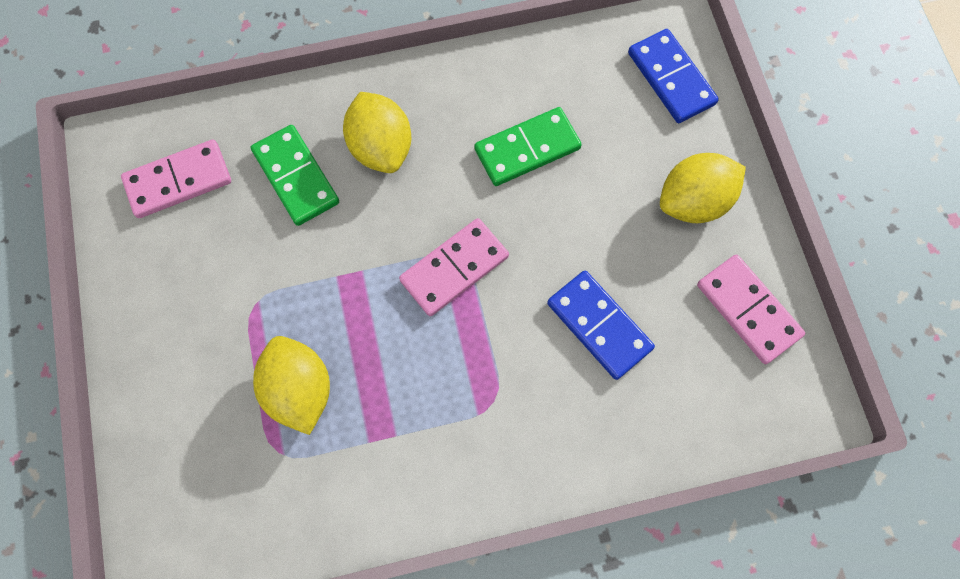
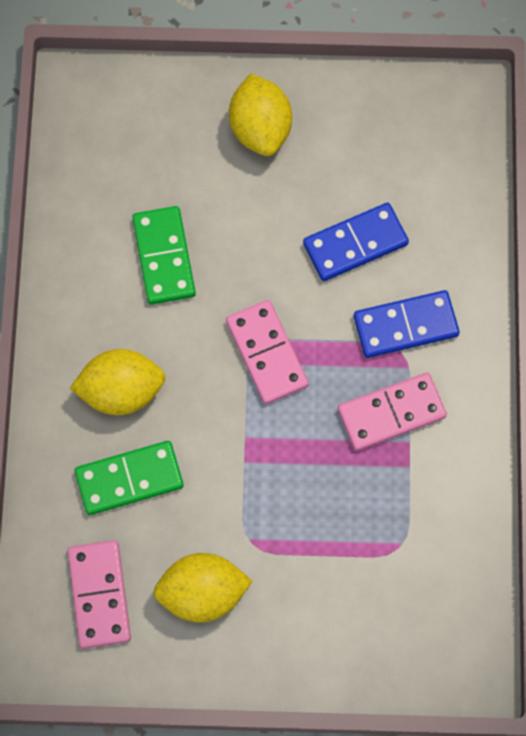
camera: 75 degrees left, 0 degrees up
yellow lemon [253,336,330,435] -> yellow lemon moved to [153,553,253,623]
blue domino [628,29,719,123] -> blue domino moved to [354,290,460,358]
pink domino [697,255,805,364] -> pink domino moved to [338,372,447,451]

